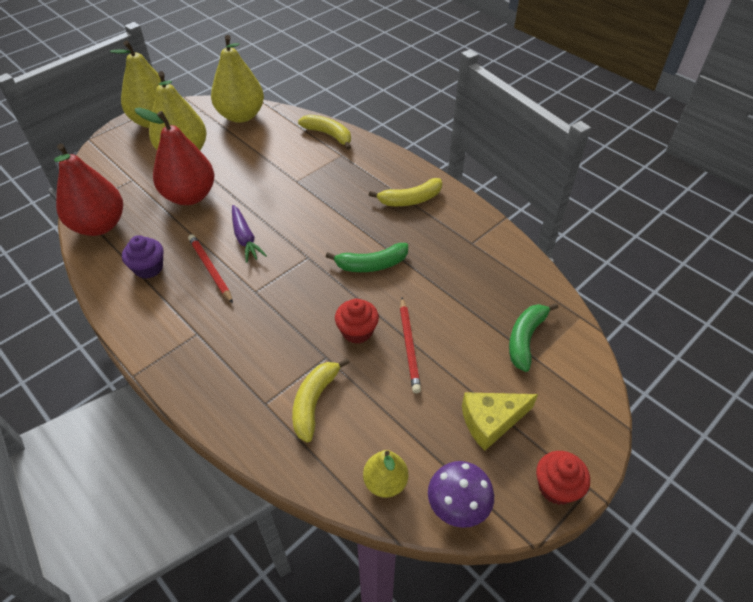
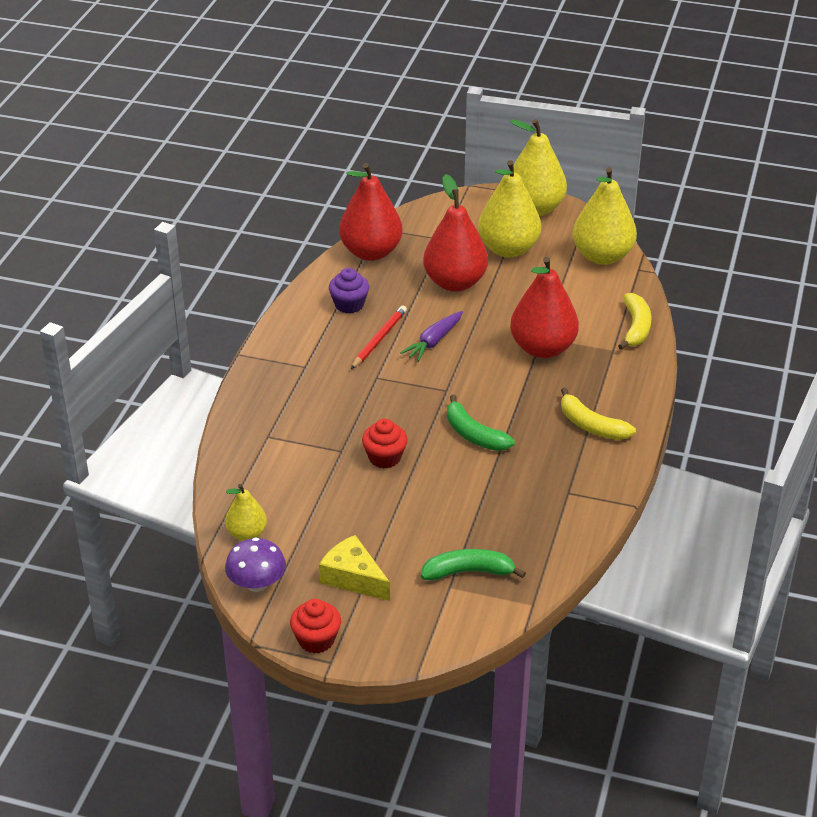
camera: 60 degrees right, 10 degrees down
yellow banana [292,358,349,442] -> none
red pencil [400,297,421,393] -> none
none -> red pear [510,257,579,358]

